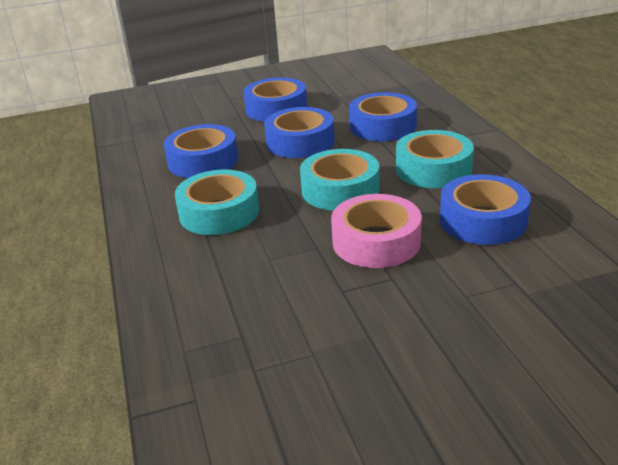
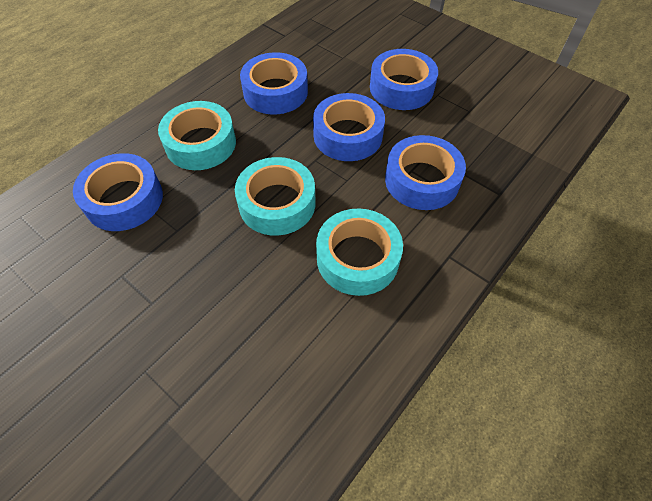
camera: 55 degrees right, 25 degrees up
pink tape [331,194,421,268] -> none
blue tape [440,174,531,245] -> blue tape moved to [73,153,163,231]

